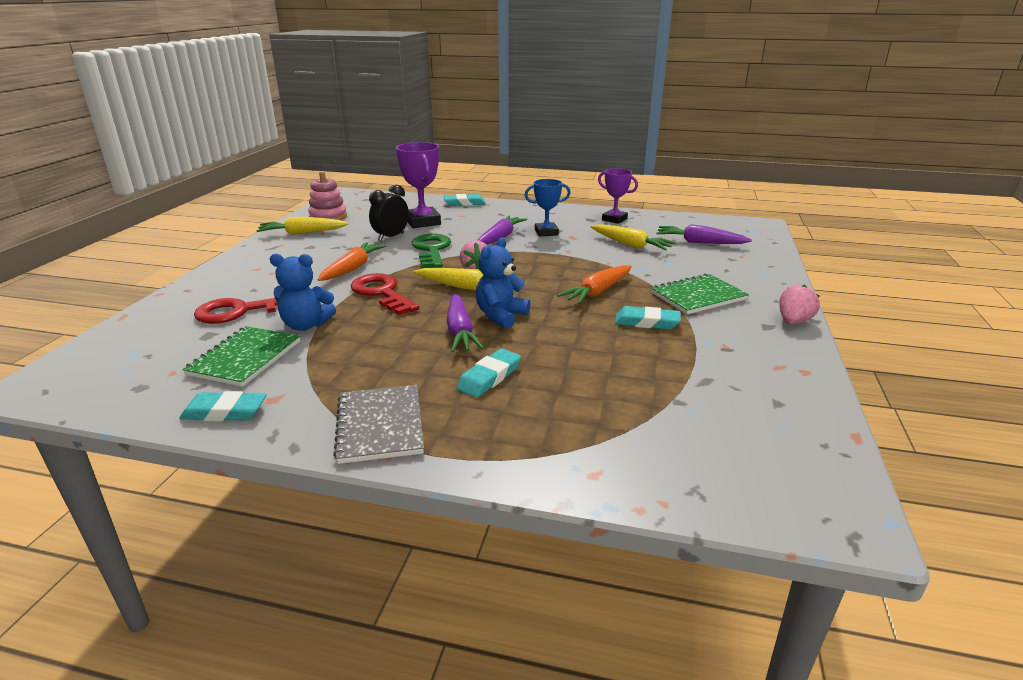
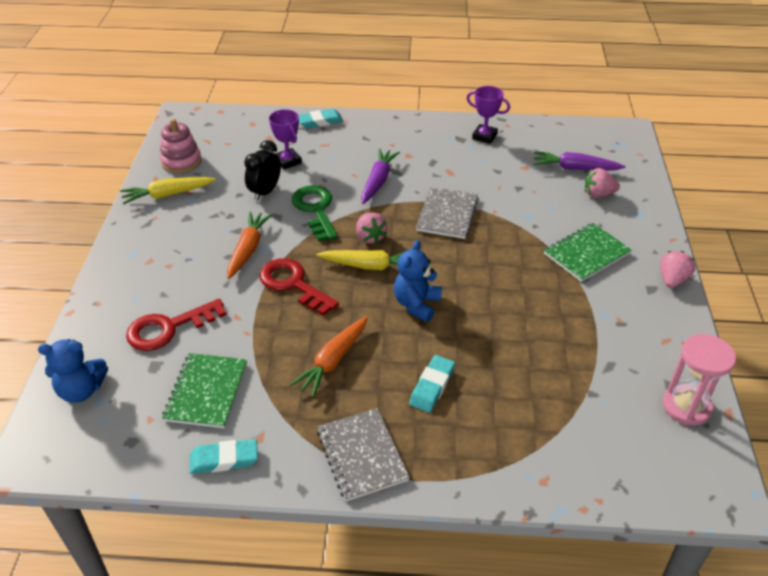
camera: 10 degrees left, 15 degrees up
blue teddy bear [270,253,336,331] -> blue teddy bear moved to [38,339,108,403]
purple trophy [396,142,441,228] -> purple trophy [269,109,302,169], size x0.65
purple carrot [446,293,484,352] -> none
blue trophy [524,179,571,237] -> none
orange carrot [557,265,632,304] -> orange carrot moved to [290,316,368,397]
yellow carrot [591,224,676,251] -> none
turquoise eraser [615,306,681,329] -> none
none -> grey notebook [416,187,479,239]
none -> pink strawberry [585,168,620,198]
none -> pink hourglass [663,334,736,426]

